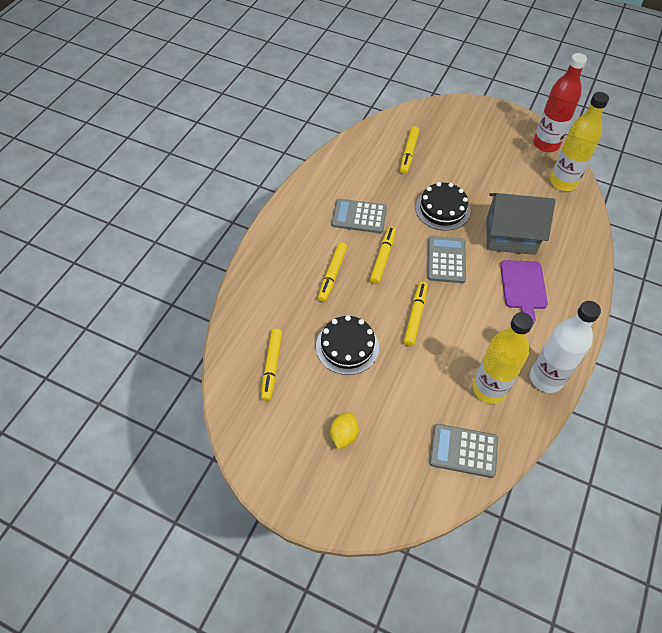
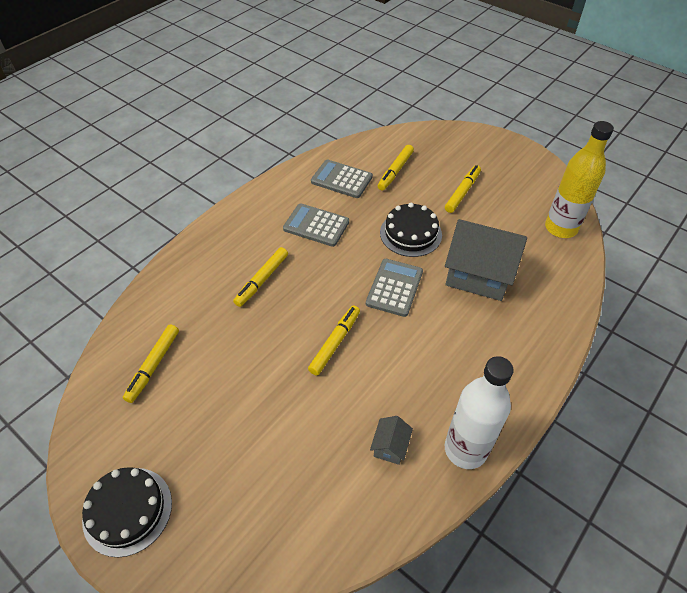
camera: 15 degrees right, 5 degrees down
black cake [316,315,379,375] -> black cake moved to [82,467,172,557]
yellow lemon [330,412,359,449] -> none
yellow marker [370,227,396,284] -> yellow marker moved to [445,165,481,213]
grey calculator [429,424,498,478] -> grey calculator moved to [311,159,373,198]
yellow bottle [473,312,533,404] -> grey house [370,416,413,465]
purple cutting board [500,260,548,324] -> none
red bottle [533,53,587,152] -> none

